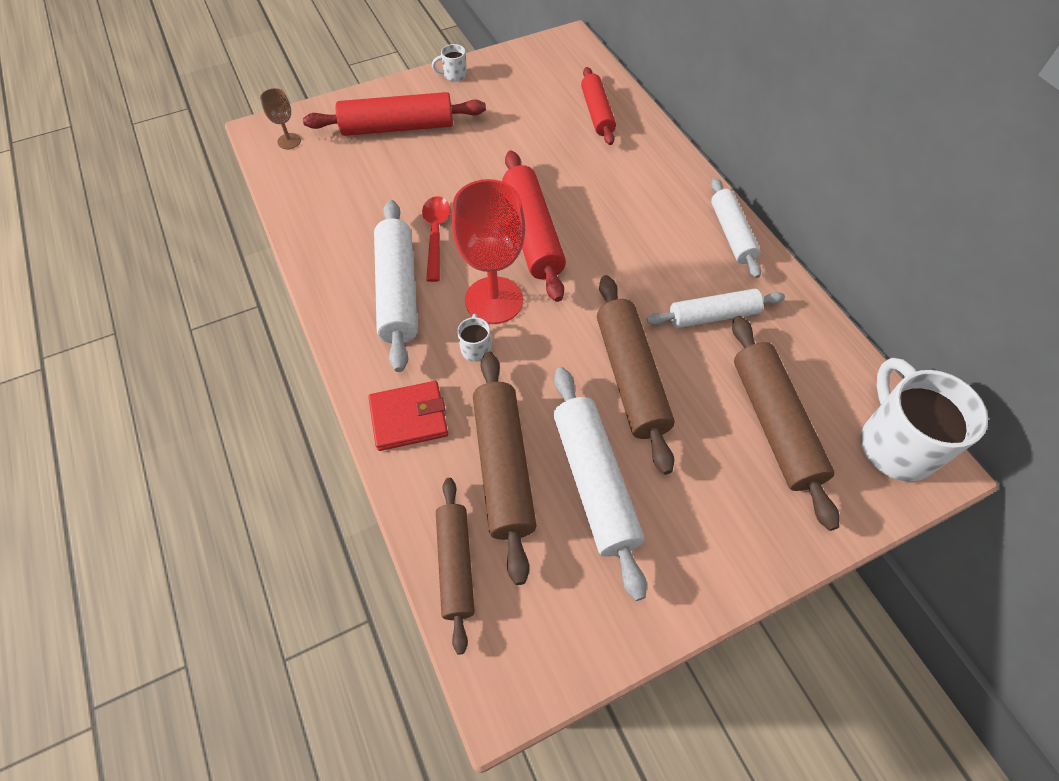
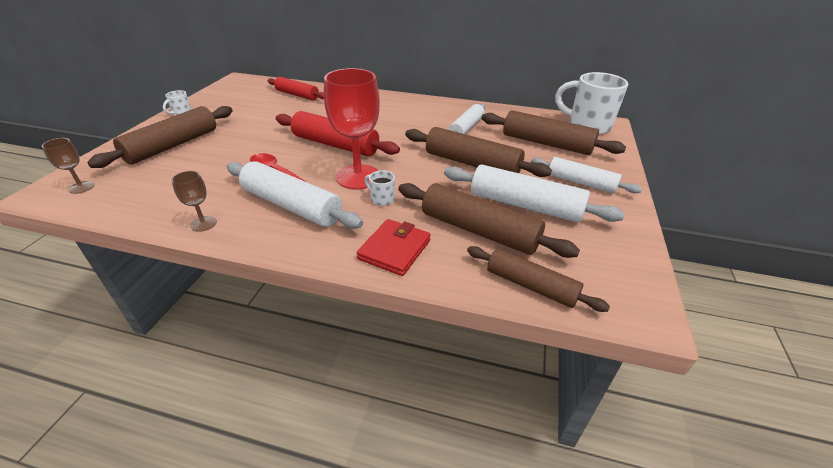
camera: 50 degrees left, 20 degrees down
red rolling pin [303,92,486,136] -> brown rolling pin [87,106,233,168]
white rolling pin [711,178,761,278] -> white rolling pin moved to [531,157,642,193]
none -> brown goblet [171,171,217,232]

